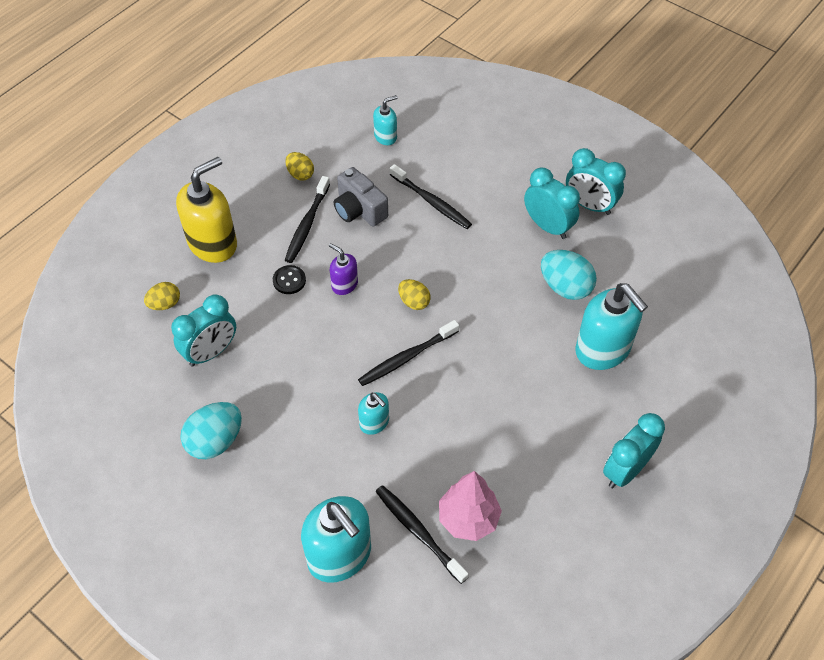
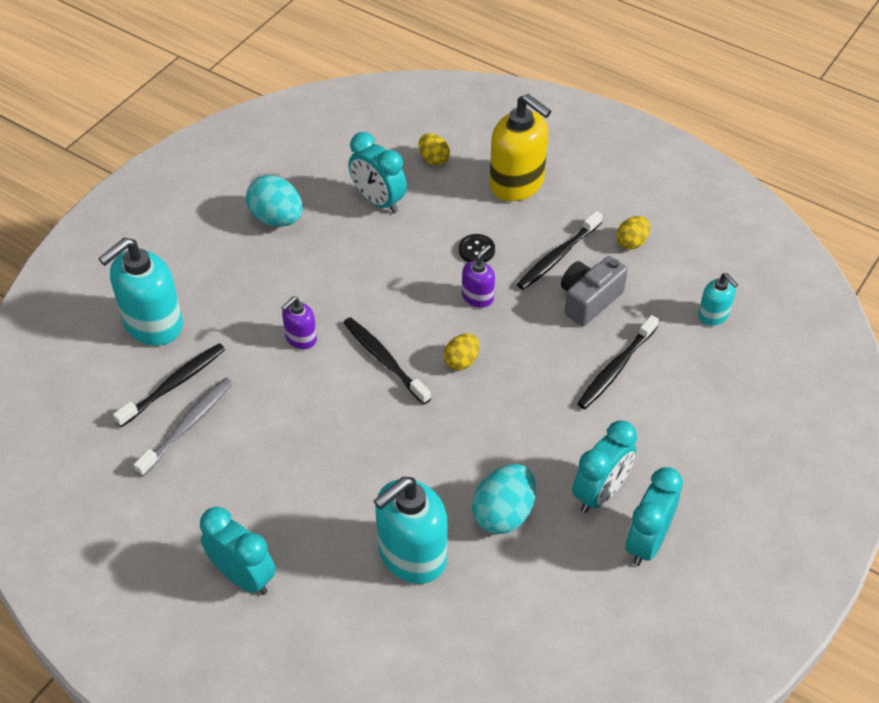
camera: 85 degrees right, 5 degrees down
black toothbrush [285,176,330,263] -> black toothbrush turned 60 degrees counterclockwise [517,211,603,290]
turquoise soap dispenser [358,392,389,435] -> purple soap dispenser [281,296,317,349]
pink tree [439,471,502,541] -> grey toothbrush [133,378,233,477]

